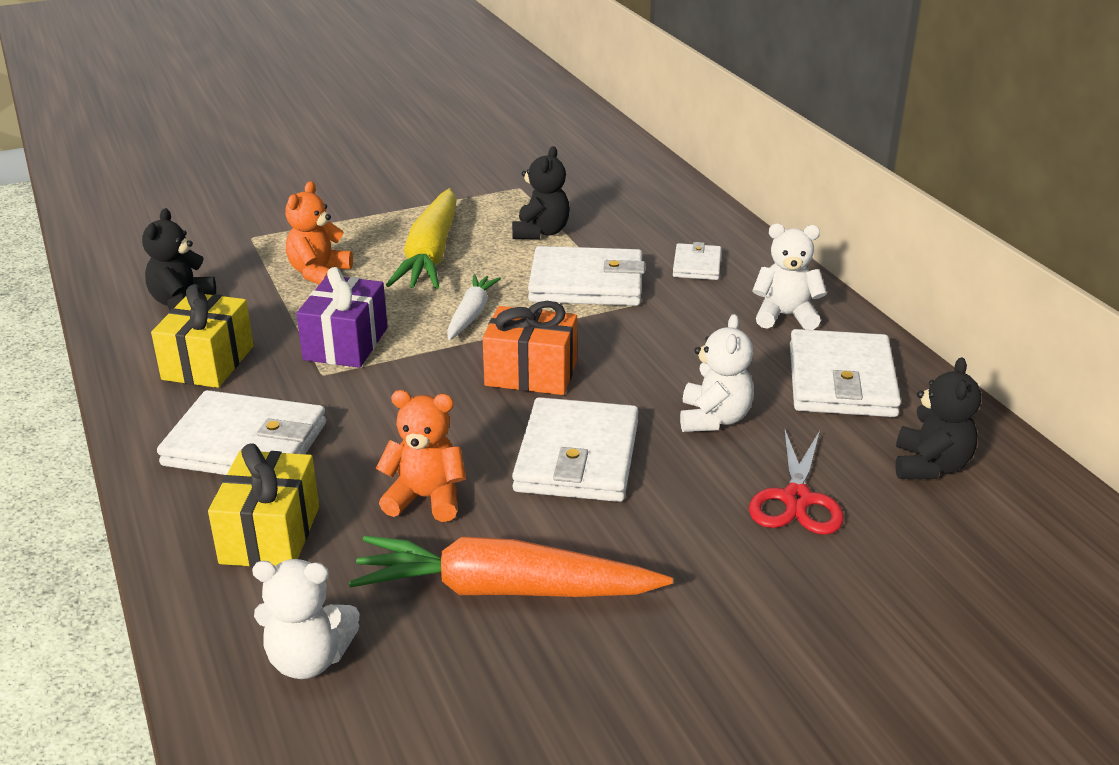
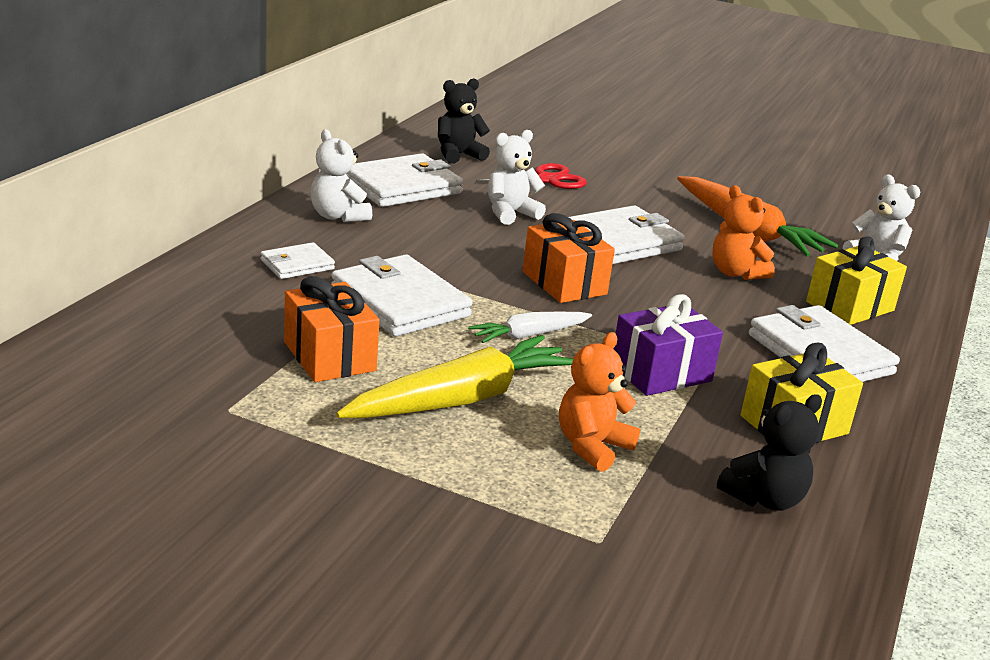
camera: 135 degrees left, 5 degrees down
orange teddy bear [285,181,353,284] -> orange teddy bear turned 150 degrees clockwise [559,332,640,472]
black teddy bear [512,146,570,239] -> orange gift [284,276,380,382]

